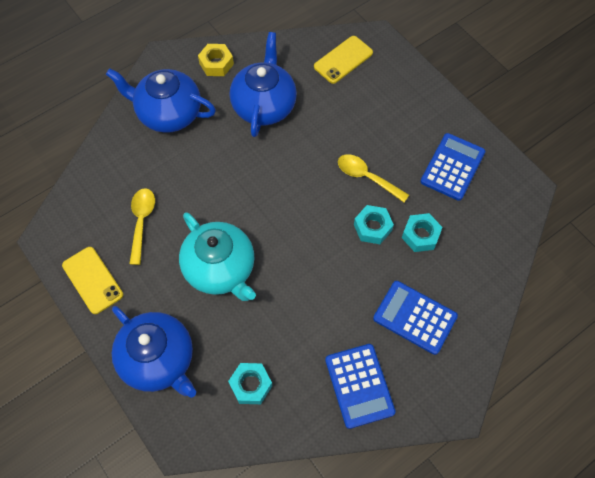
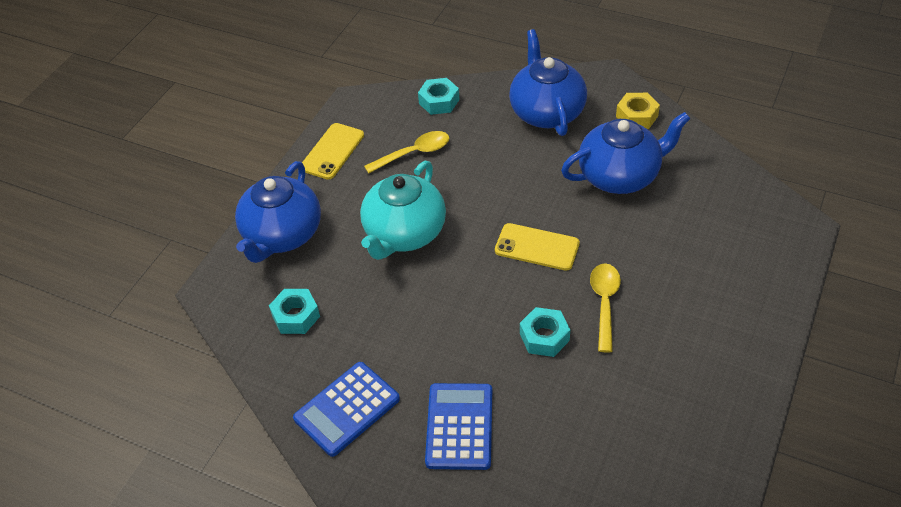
camera: 65 degrees right, 15 degrees down
yellow phone [314,36,373,84] -> yellow phone moved to [495,223,580,271]
turquoise nut [402,213,442,252] -> turquoise nut moved to [418,78,459,115]
blue calculator [420,133,485,201] -> none

